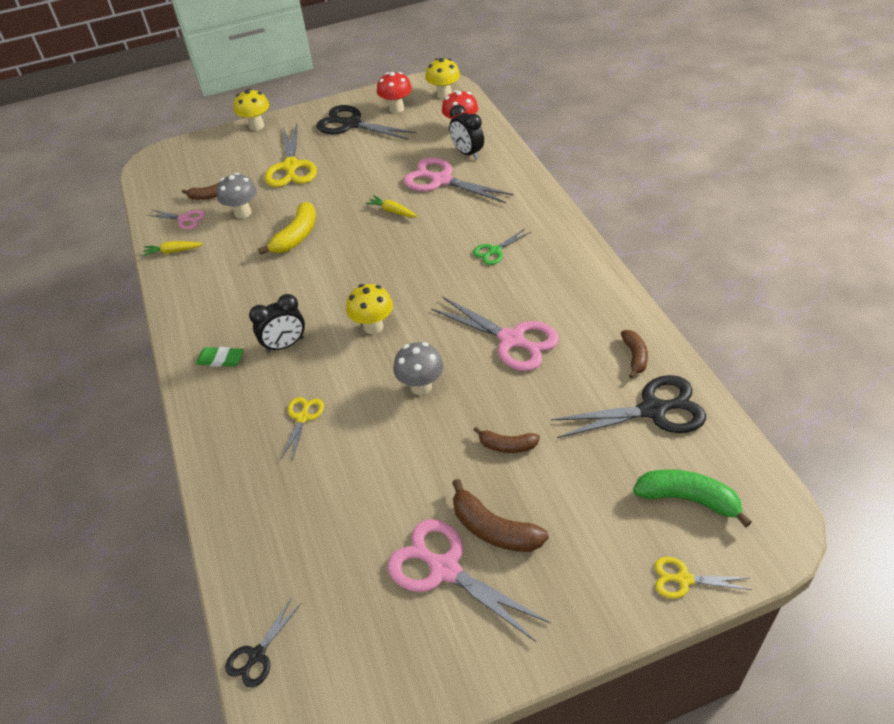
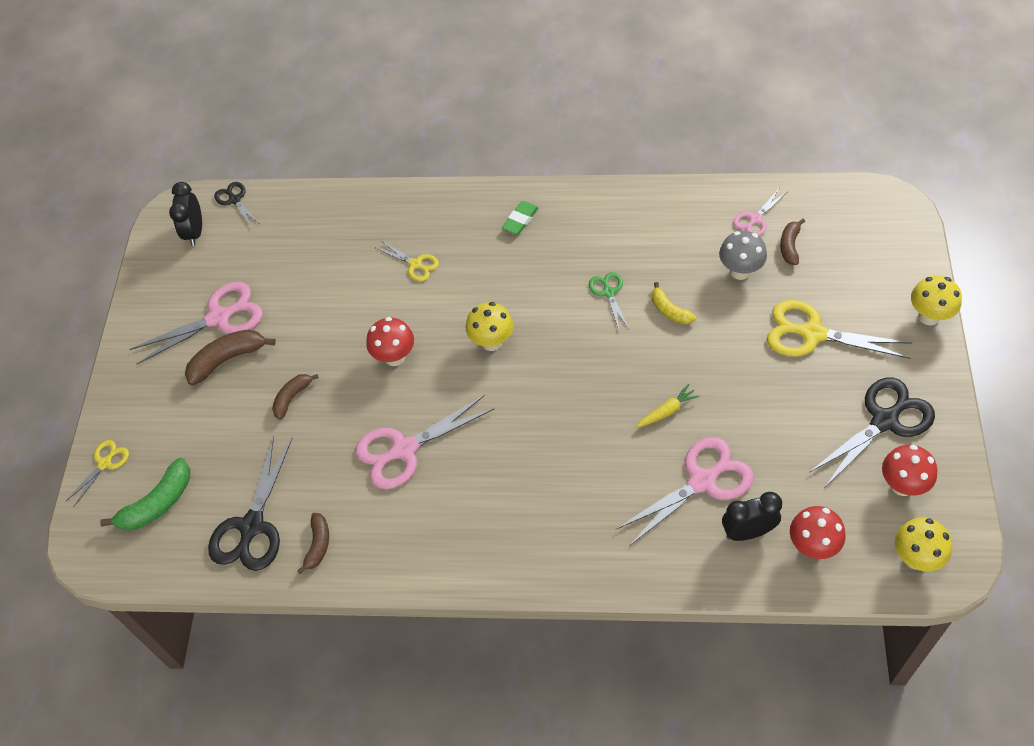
camera: 115 degrees right, 10 degrees up
yellow carrot [142,241,203,256] -> none
black clock [249,294,305,353] -> black clock moved to [169,182,202,246]
yellow banana [258,202,316,255] -> yellow banana [652,282,696,325], size x0.63
grey mushroom [393,342,444,395] -> red mushroom [366,317,414,366]
green scissors [473,228,531,265] -> green scissors moved to [589,272,629,329]
brown banana [621,330,648,378] -> brown banana turned 105 degrees counterclockwise [297,513,329,574]

